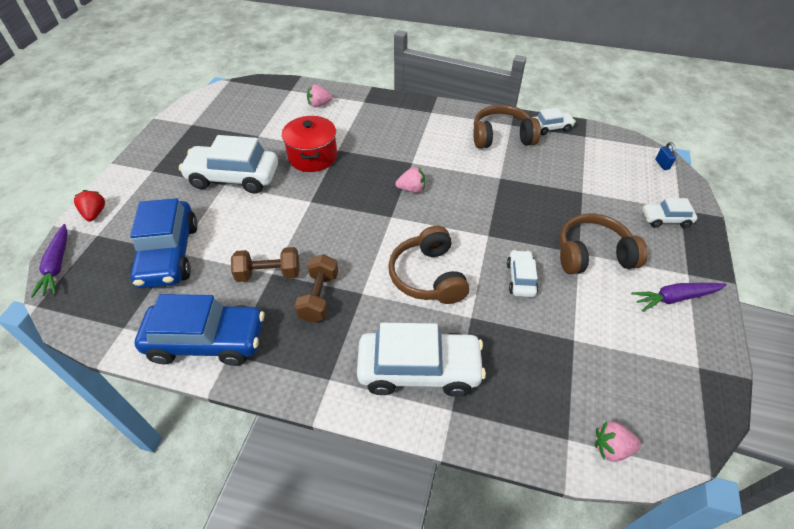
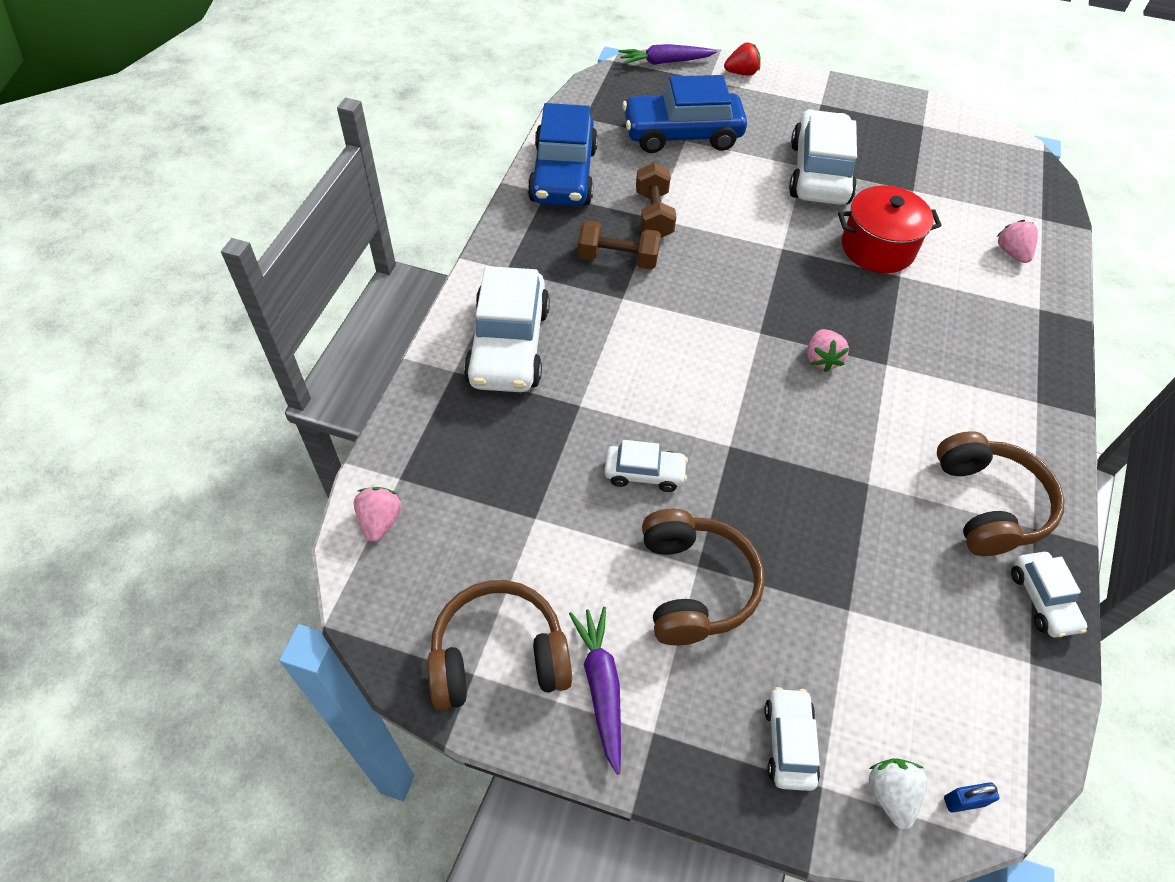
camera: 90 degrees right, 5 degrees up
brown headphones [388,226,469,304] -> brown headphones moved to [427,580,572,710]
none -> white strawberry [869,758,927,830]

